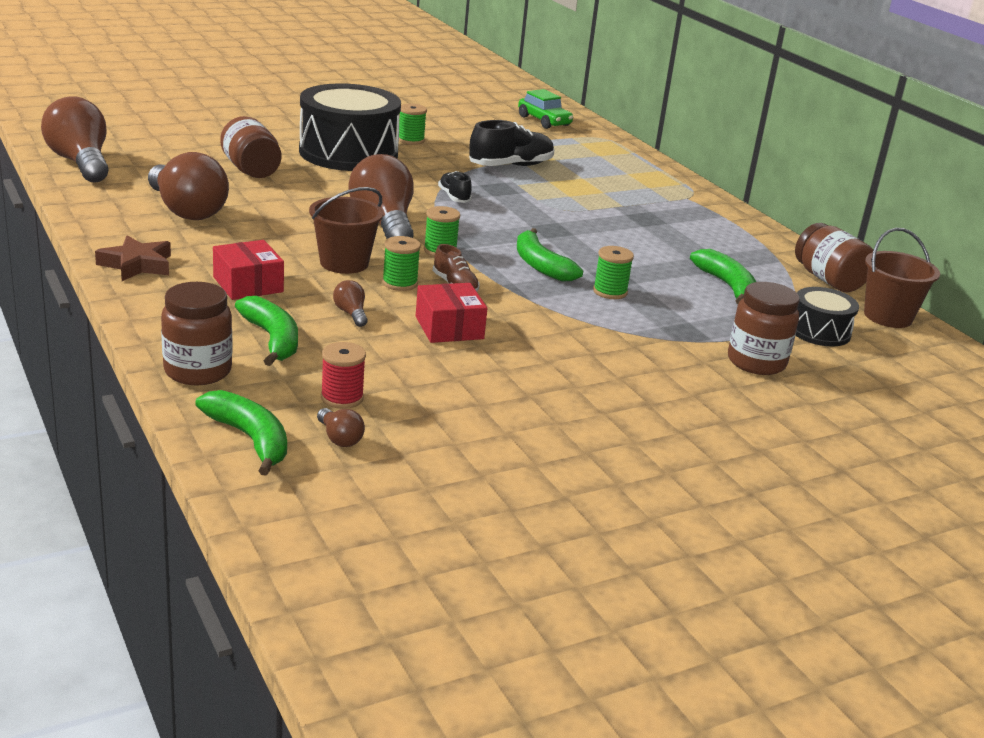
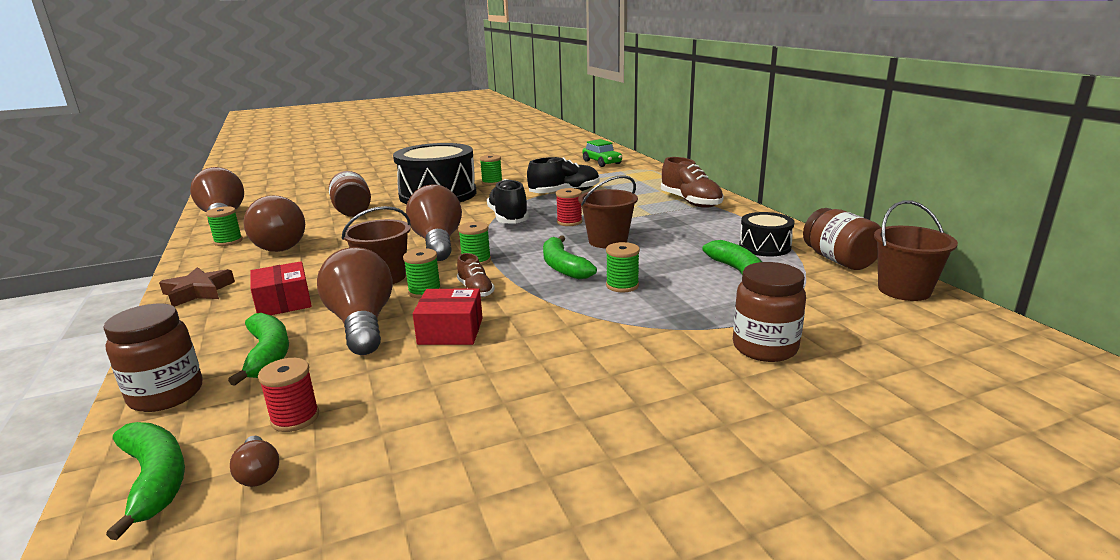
camera: 10 degrees right, 5 degrees down
brown light bulb [333,280,368,327] -> brown light bulb [317,247,393,355], size x2.40
red box [416,283,488,343] -> red box turned 75 degrees counterclockwise [412,288,483,345]
black shoe [438,171,472,203] -> black shoe [487,179,529,224], size x1.77
black drum [796,287,859,346] -> black drum moved to [739,212,795,257]
none -> green spool [206,206,243,246]
none -> red spool [556,188,582,226]
none -> brown bucket [578,175,638,248]
none -> brown shoe [661,157,724,208]

